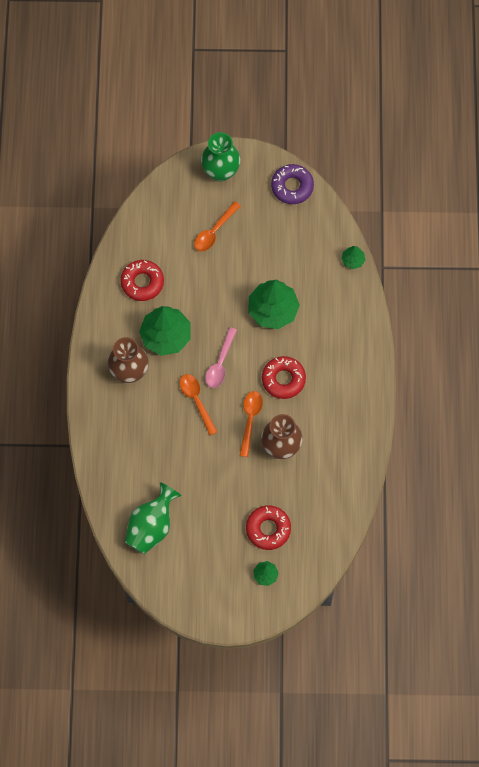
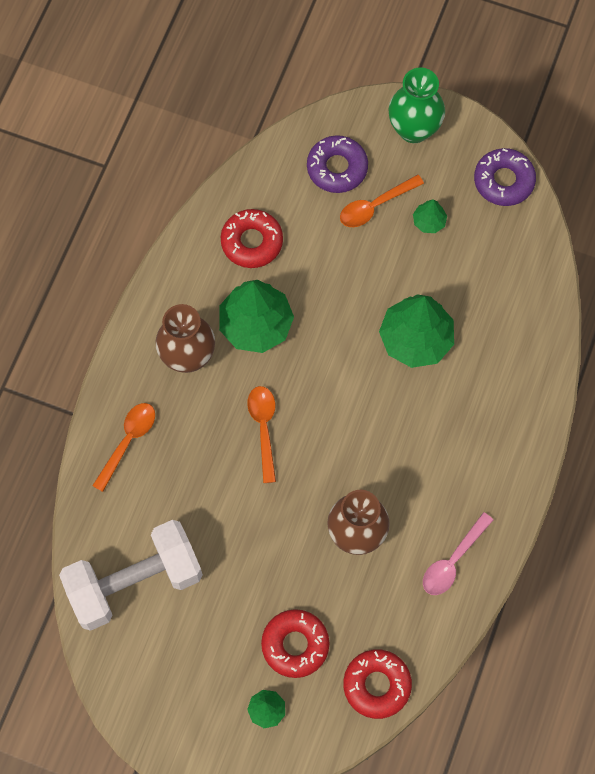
camera: 20 degrees right, 0 degrees up
green vase [125,482,182,554] -> white dumbbell [59,520,203,631]
pink spoon [205,327,237,388] -> pink spoon moved to [423,512,493,595]
orange spoon [240,391,263,457] -> orange spoon moved to [92,403,155,492]
red donut [262,356,306,399] -> red donut moved to [343,649,412,719]
green tree [342,246,365,269] -> green tree moved to [413,199,447,233]
none -> purple donut [307,135,368,193]

